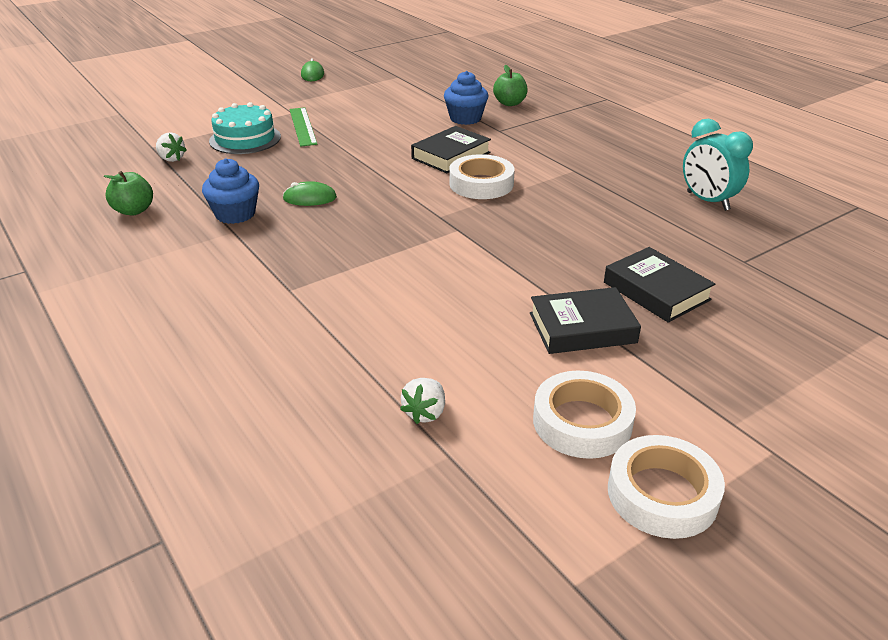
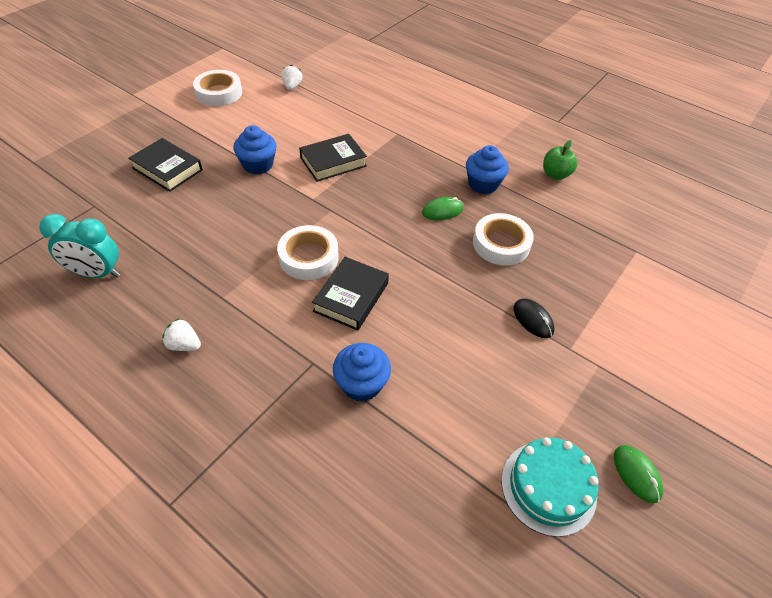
camera: 160 degrees right, 15 degrees up
white strawberry [156,132,187,162] -> white strawberry moved to [162,318,201,351]
turquoise cake [209,102,281,154] -> turquoise cake moved to [501,437,599,537]
green ruler [289,107,317,147] -> black mouse [513,298,554,338]
green apple [493,65,528,106] -> none
black book [530,287,641,354] -> black book moved to [299,134,367,182]
white tape [608,435,725,539] -> white tape moved to [473,213,534,266]
turquoise clock [683,119,753,211] -> turquoise clock turned 150 degrees clockwise [39,214,120,278]
none -> blue cupcake [233,125,277,174]

